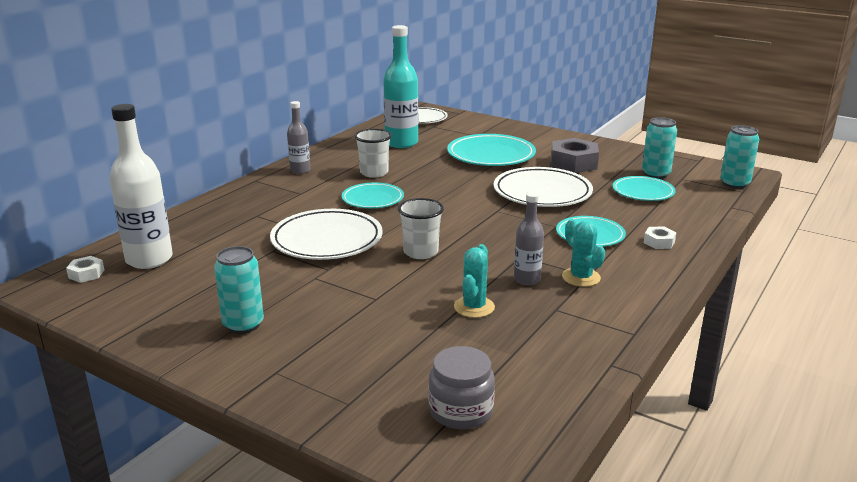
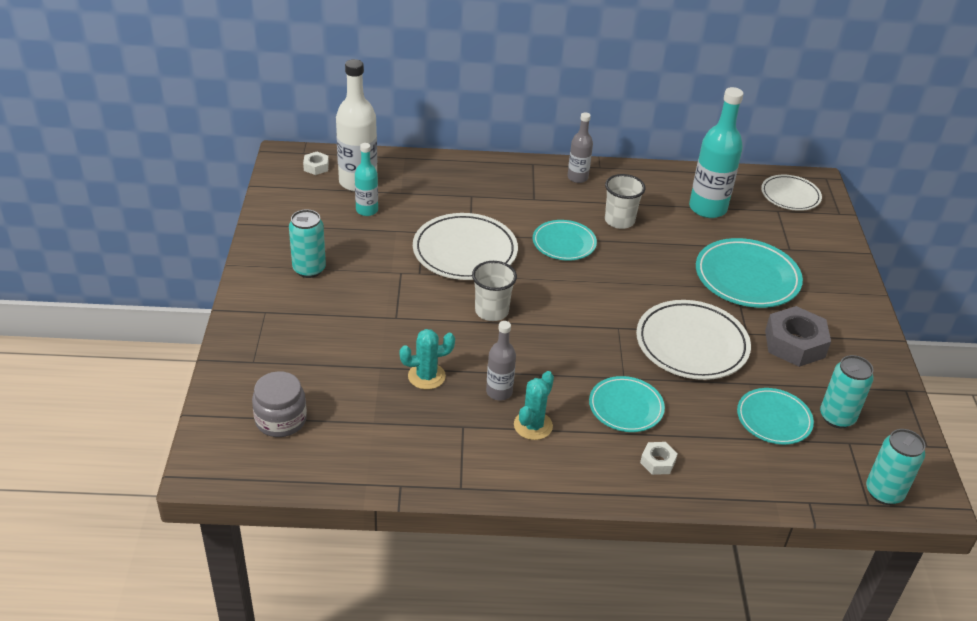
camera: 55 degrees right, 15 degrees up
none -> turquoise bottle [355,143,378,216]

